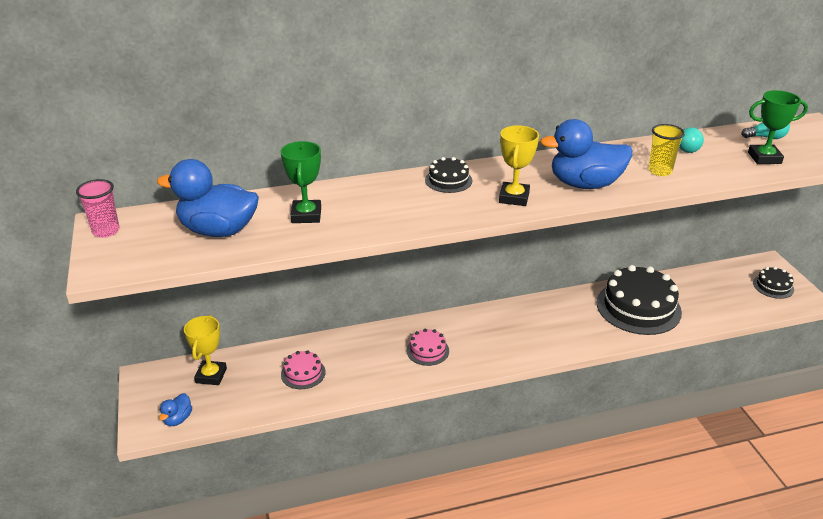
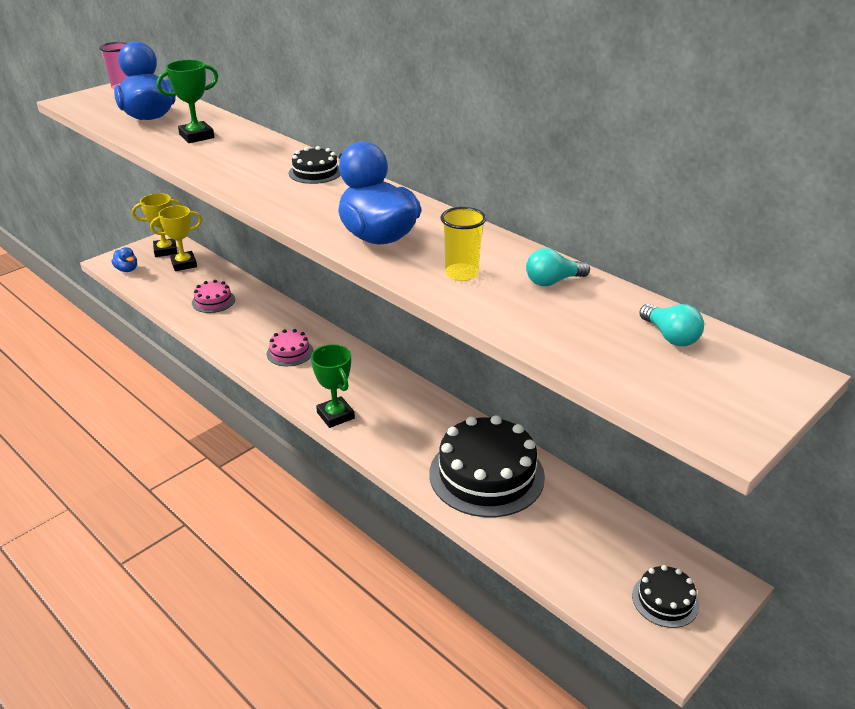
camera: 60 degrees right, 0 degrees up
blue duck [159,393,192,426] -> blue duck turned 120 degrees counterclockwise [111,247,137,272]
yellow trophy [499,125,539,206] -> yellow trophy moved to [132,193,182,257]
green trophy [748,90,808,164] -> green trophy moved to [311,344,355,428]

